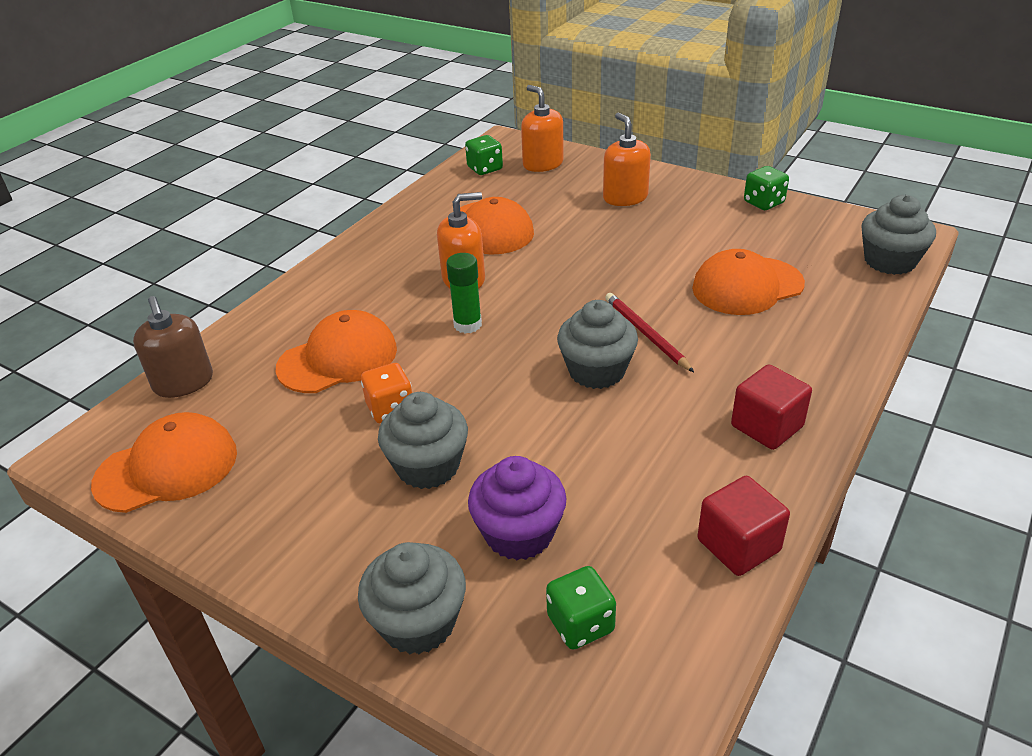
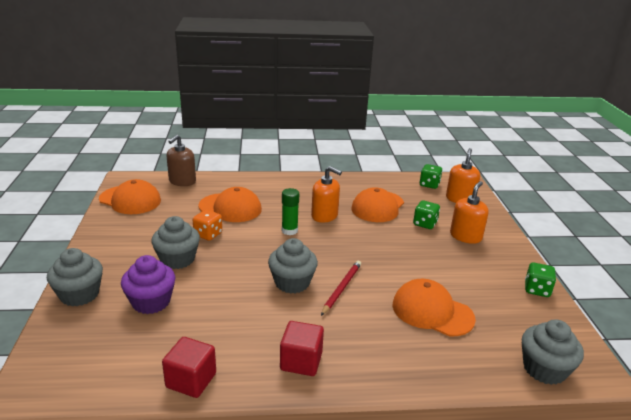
camera: 50 degrees right, 10 degrees down
green dice [546,566,616,649] -> green dice moved to [413,200,440,229]

